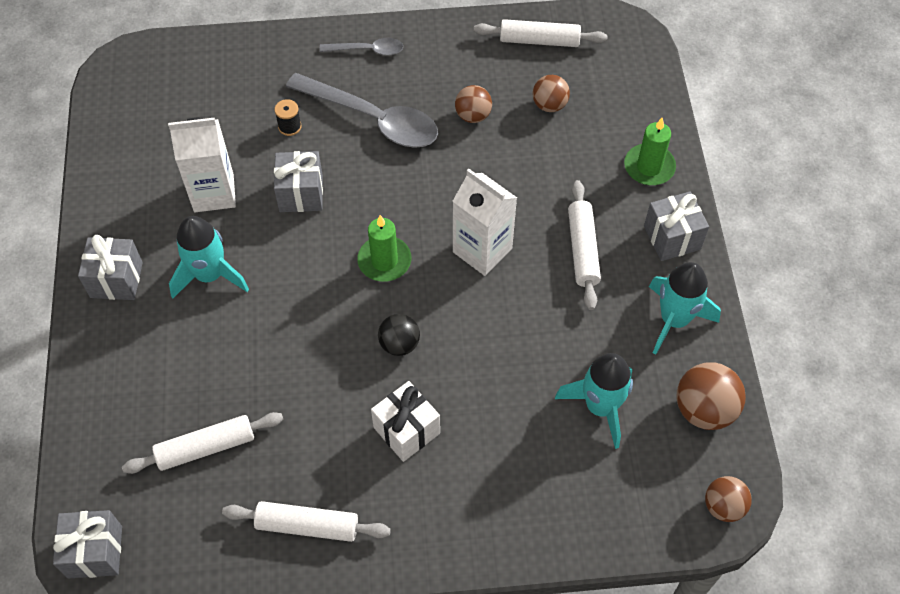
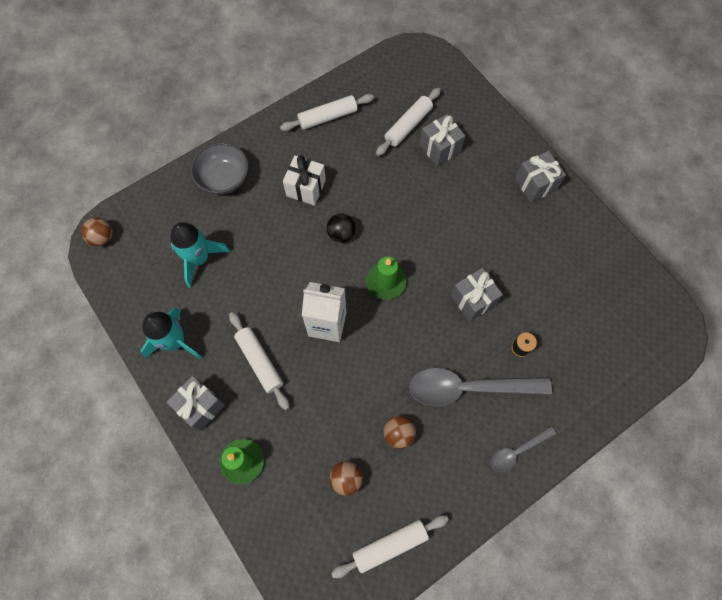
camera: 150 degrees right, 10 degrees up
grey gift [53,510,122,579] -> grey gift moved to [420,114,465,167]
white carton [168,117,236,212] -> none
turquoise rocket [169,216,249,298] -> none
brown ball [677,363,746,430] -> none
none -> grey bowl [190,143,248,195]

